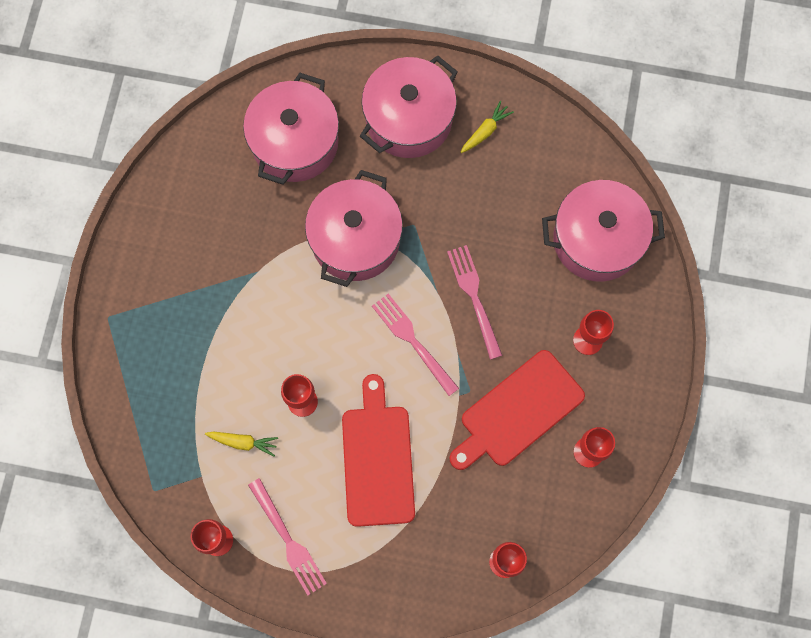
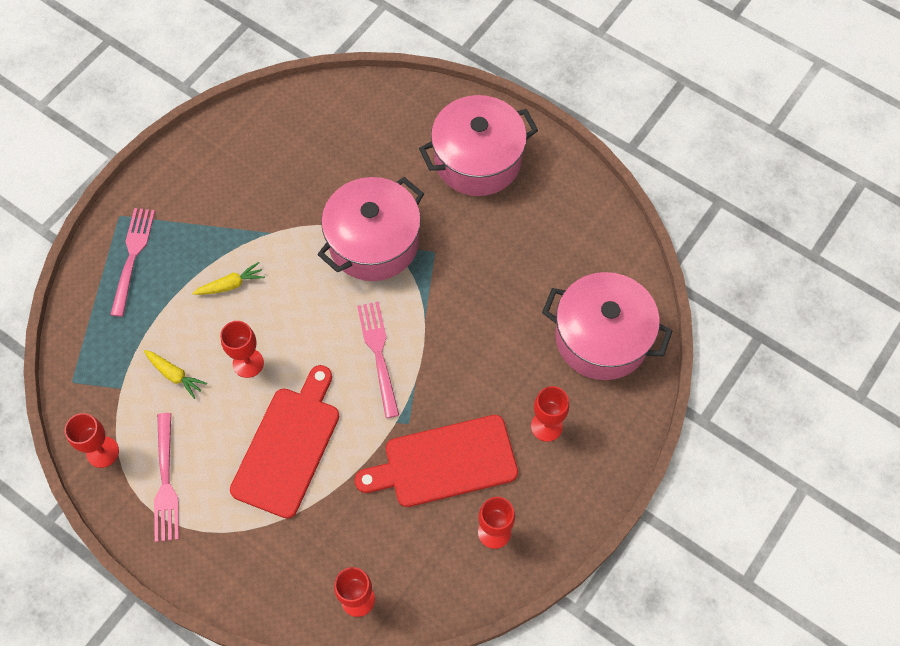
camera: 25 degrees right, 10 degrees down
pink pot [243,72,339,185] -> none
pink fork [447,245,503,360] -> pink fork moved to [110,208,155,317]
yellow carrot [461,101,514,153] -> yellow carrot moved to [192,262,265,295]

